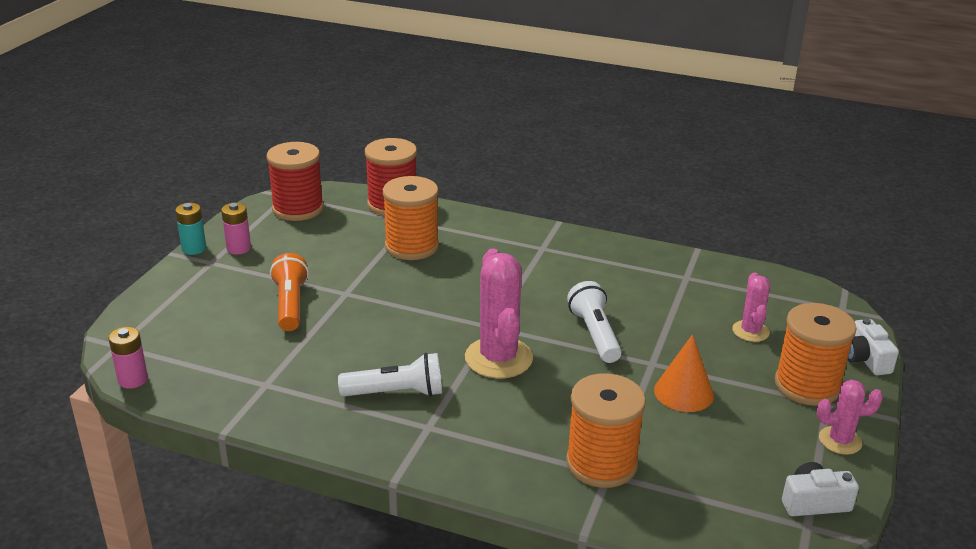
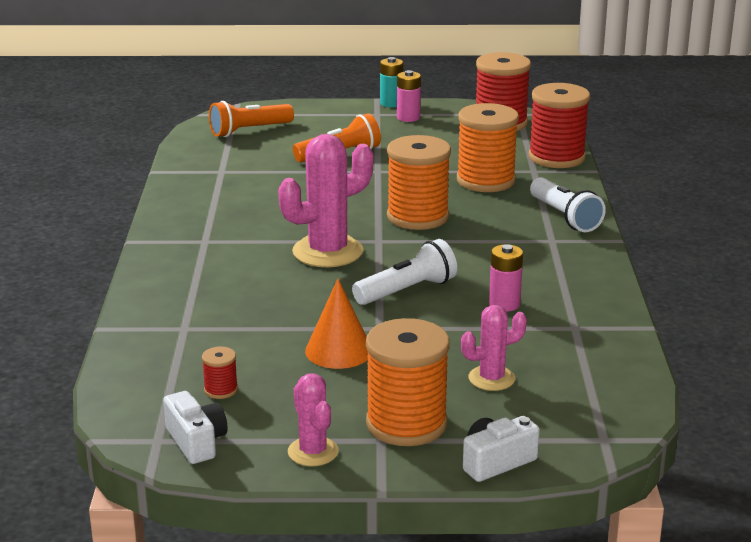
camera: 70 degrees right, 5 degrees down
pink battery [108,327,148,389] -> pink battery moved to [489,244,523,312]
white flashlight [338,353,442,397] -> white flashlight moved to [530,177,606,232]
orange spool [566,373,646,488] -> orange spool moved to [387,135,451,230]
none -> red spool [202,347,238,399]
none -> orange flashlight [209,101,294,137]

